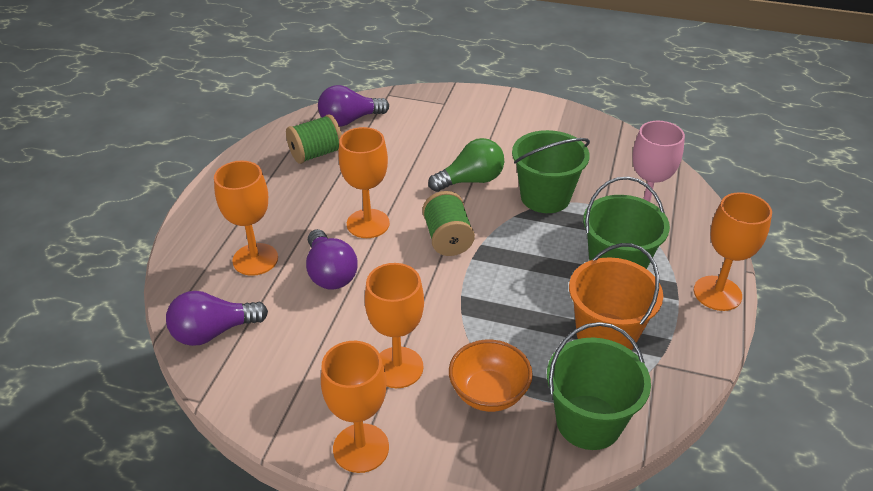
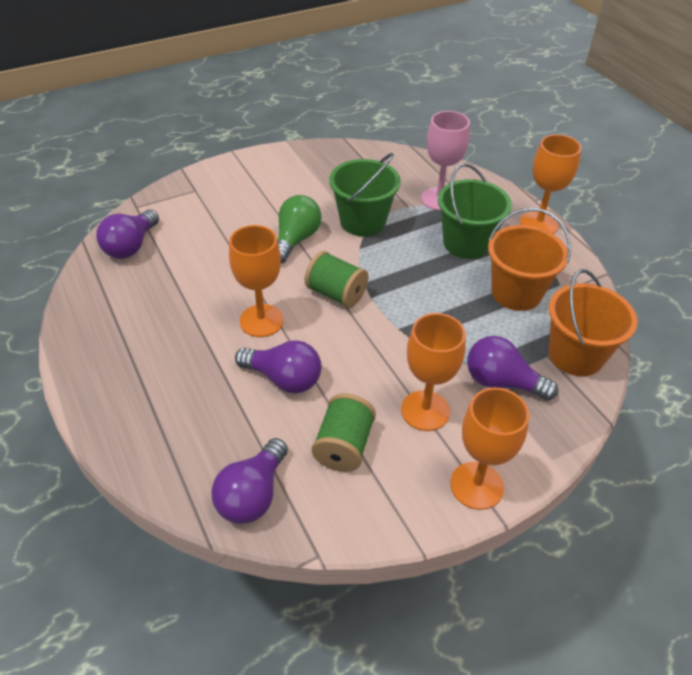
camera: 45 degrees left, 5 degrees up
orange goblet [214,161,278,276] -> none
green spool [286,114,342,164] -> green spool moved to [312,393,376,472]
orange bowl [449,340,533,412] -> purple light bulb [467,336,558,400]
green bucket [547,322,651,450] -> orange bucket [549,269,637,376]

